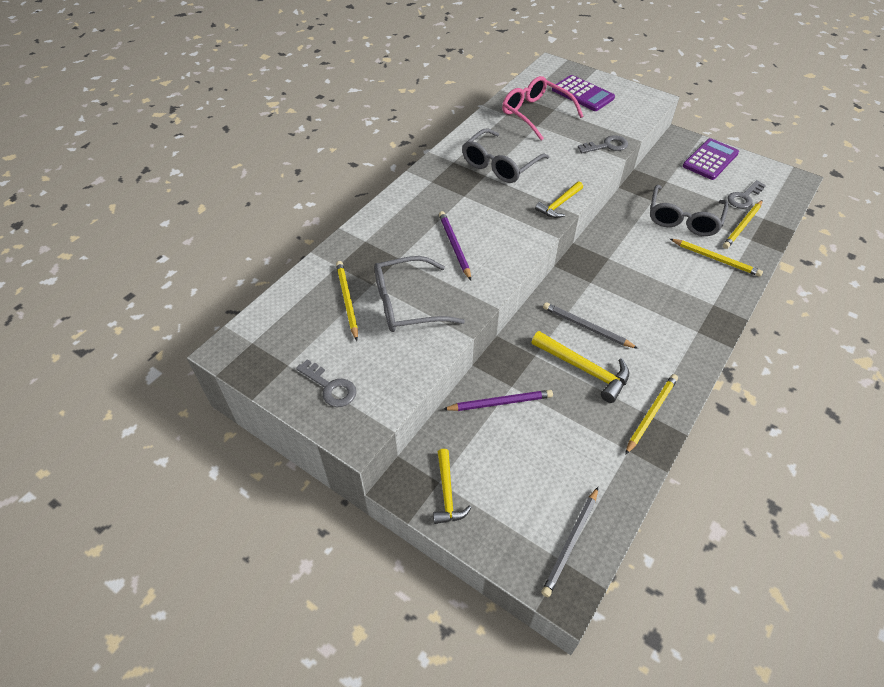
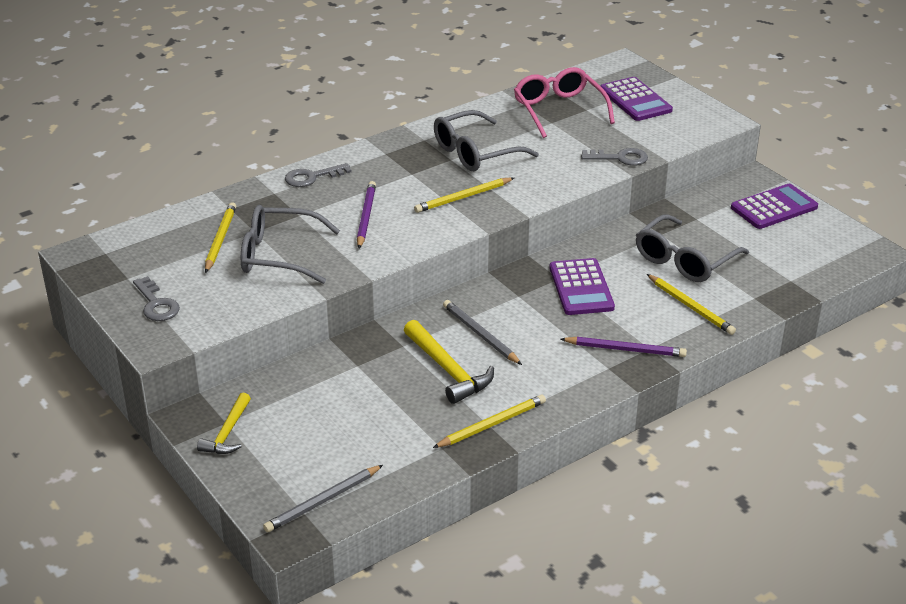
camera: 20 degrees right, 15 degrees down
purple pencil [443,390,553,411] -> purple pencil moved to [561,337,687,357]
yellow hammer [535,181,583,218] -> none
yellow pencil [723,200,763,249] -> yellow pencil moved to [414,178,514,213]
grey key [727,180,766,209] -> grey key moved to [285,163,351,187]
none -> purple calculator [549,258,615,315]

